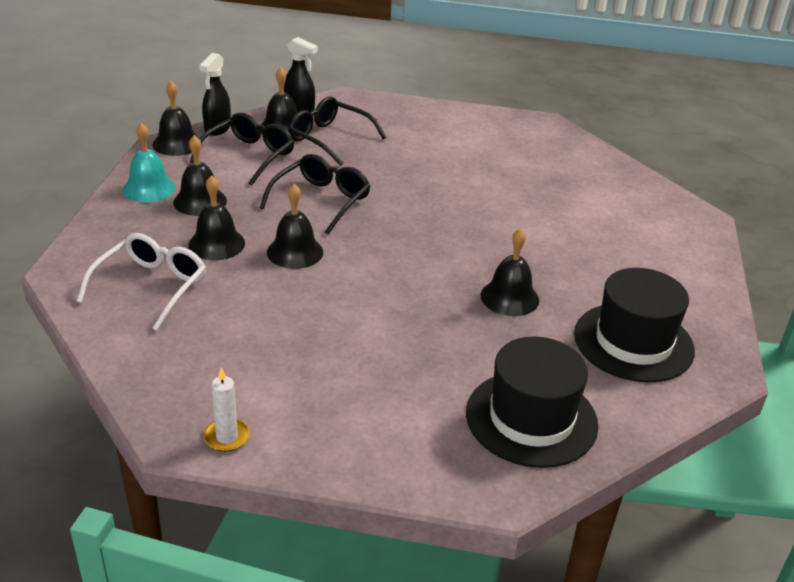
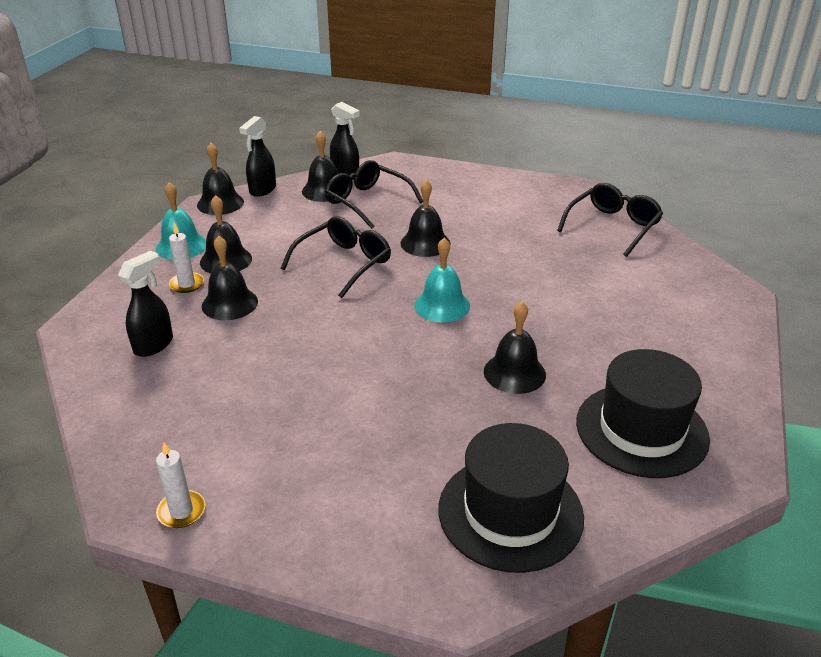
camera: 10 degrees right, 0 degrees up
white glasses [77,233,206,331] -> black spray bottle [118,251,173,357]
black glasses [190,112,294,186] -> black glasses moved to [557,183,663,257]
black bell [267,184,323,269] -> black bell moved to [400,179,450,257]
none -> white candle [169,223,204,293]
none -> turquoise bell [414,238,470,323]

